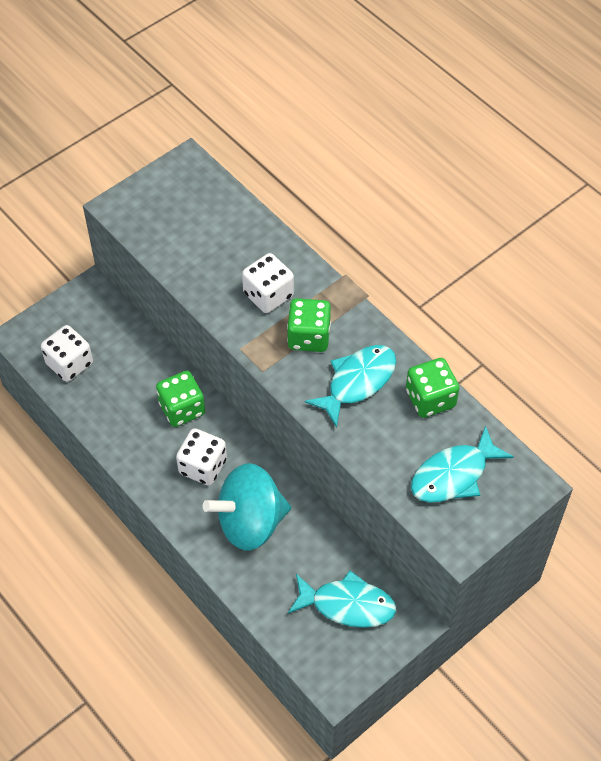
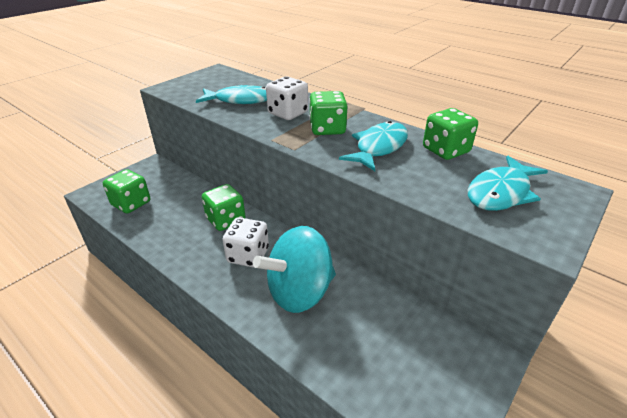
camera: 10 degrees left, 20 degrees down
white dice [41,325,93,382] -> green dice [103,169,150,214]
turquoise fish [288,571,396,628] -> turquoise fish moved to [196,85,267,104]

